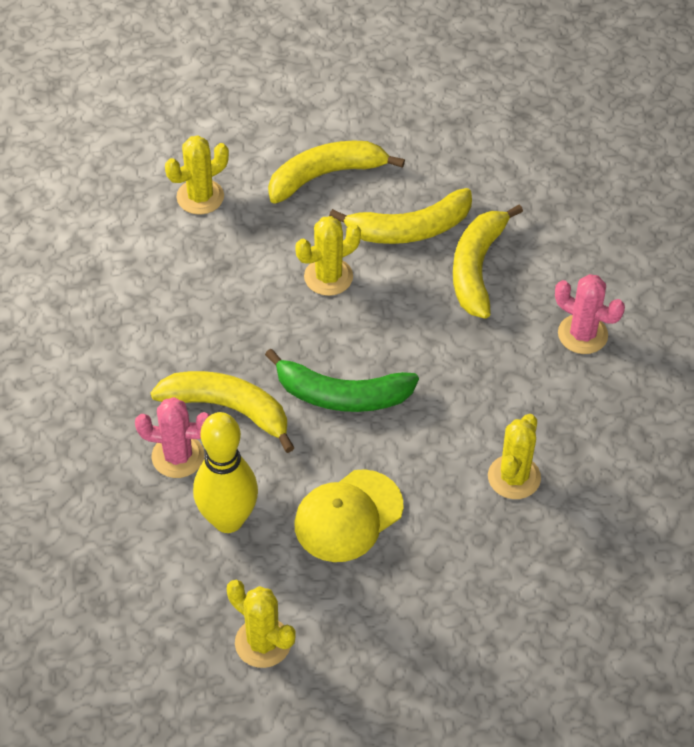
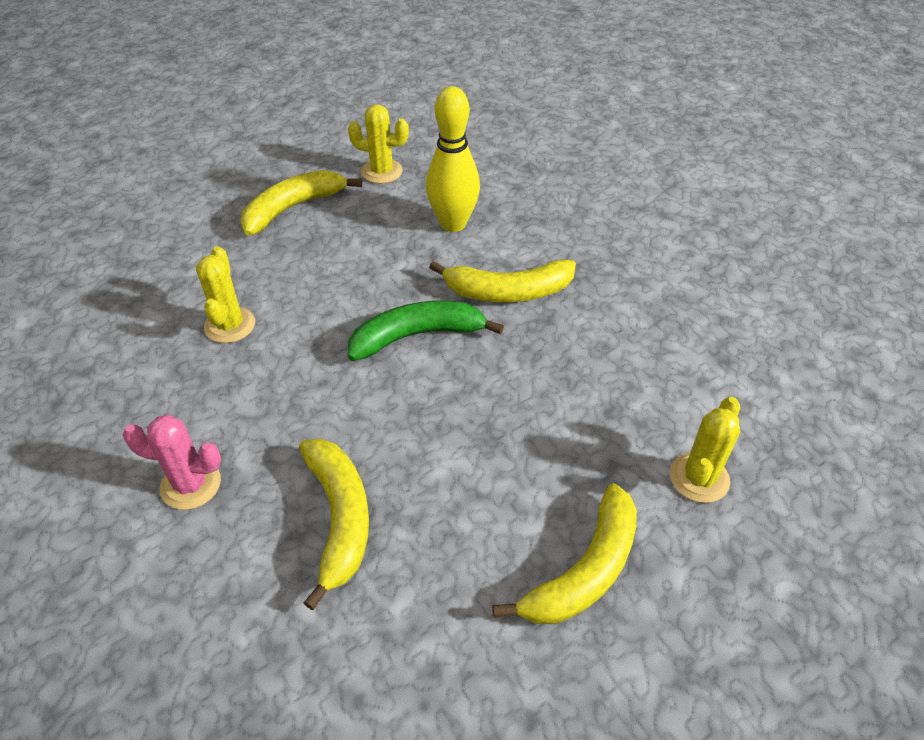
camera: 155 degrees right, 5 degrees down
pink cactus [135,397,210,478] -> none
yellow cap [294,469,404,562] -> none
yellow cactus [295,216,361,296] -> none
yellow banana [329,188,472,244] -> yellow banana moved to [240,170,362,236]

